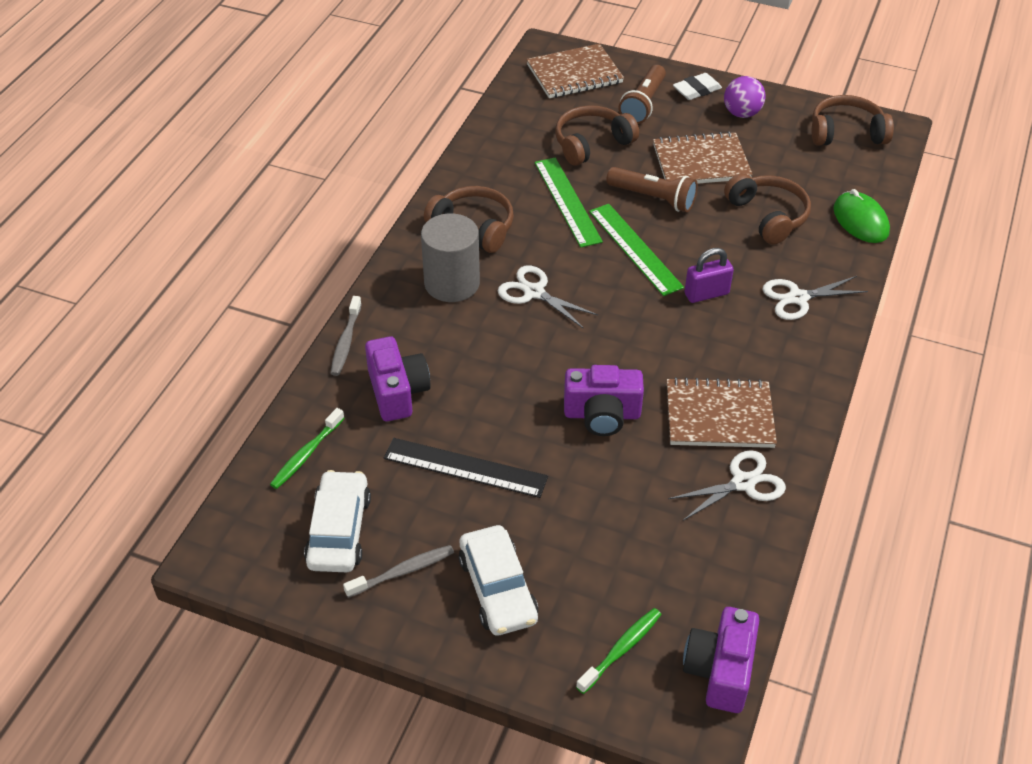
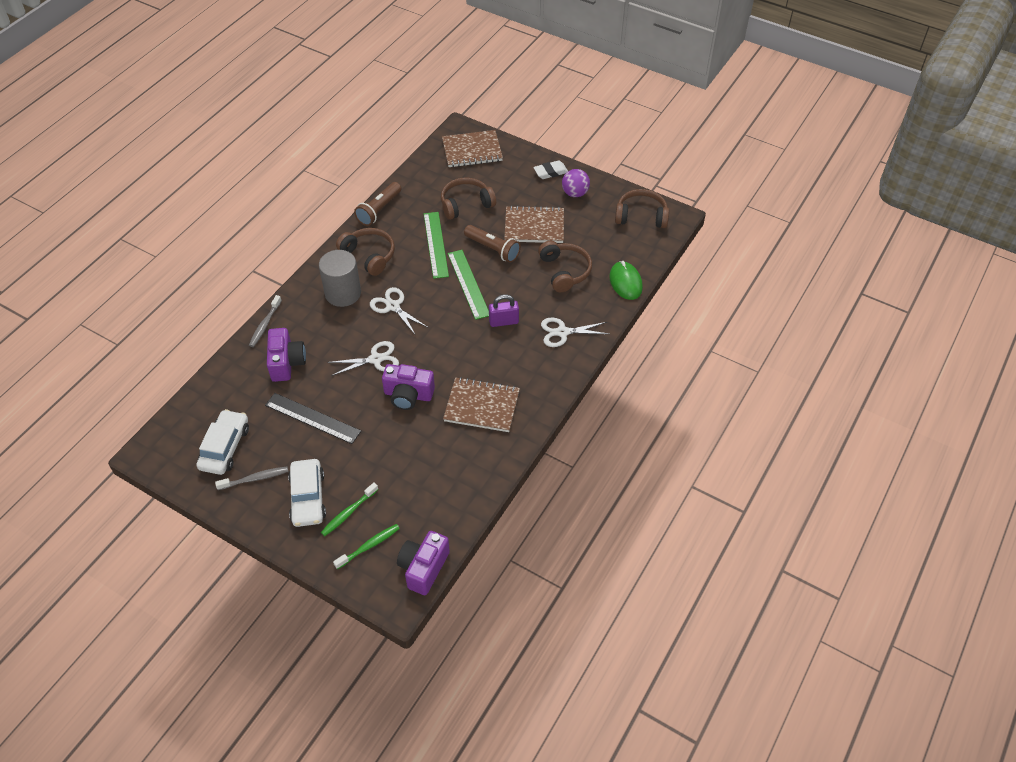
camera: 10 degrees right, 5 degrees up
green toothbrush [270,408,345,489] -> green toothbrush moved to [321,483,379,536]
brown flashlight [619,65,666,124] -> brown flashlight moved to [354,182,401,226]
white scissors [668,450,786,521] -> white scissors moved to [328,341,399,376]

